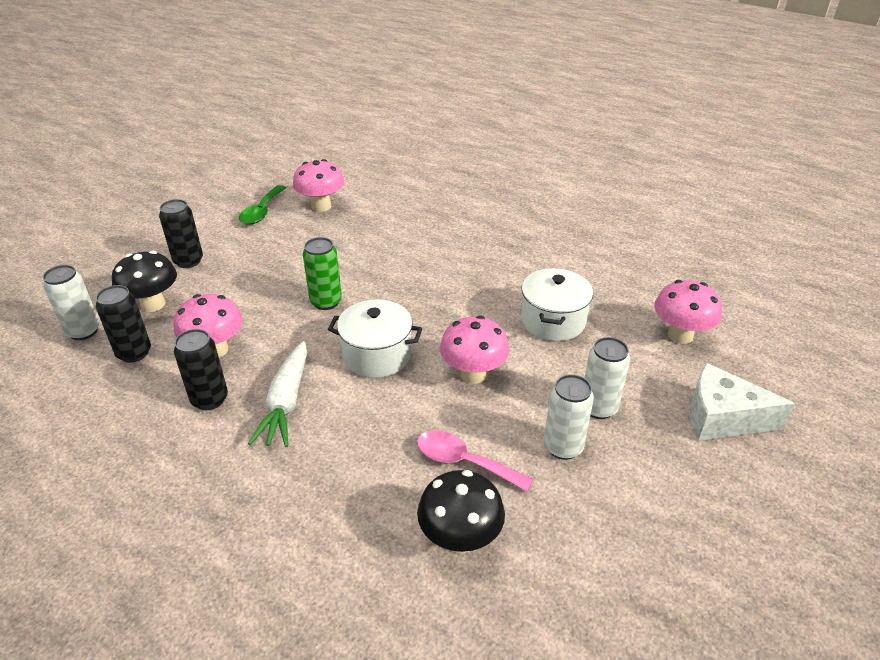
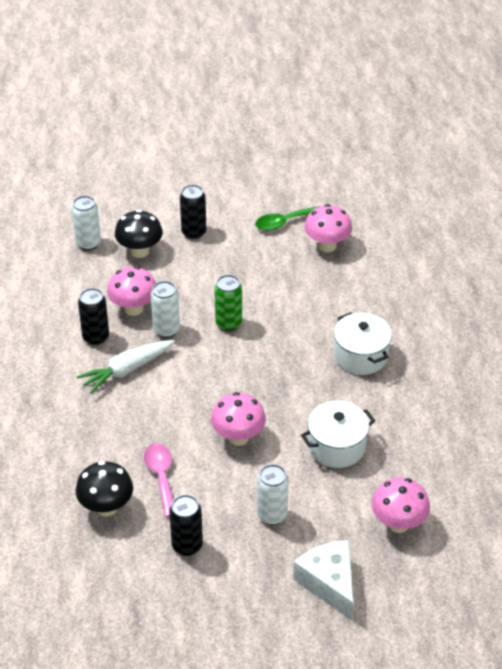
camera: 50 degrees right, 5 degrees up
black can [96,285,151,363] -> black can moved to [169,495,203,556]
white pot [328,299,422,378] -> white pot moved to [334,312,392,375]
white can [544,374,594,460] -> white can moved to [151,281,180,338]

